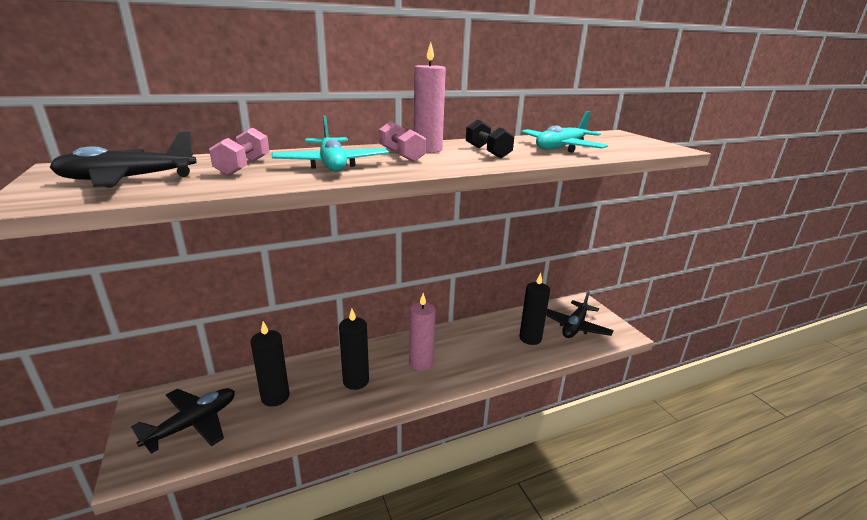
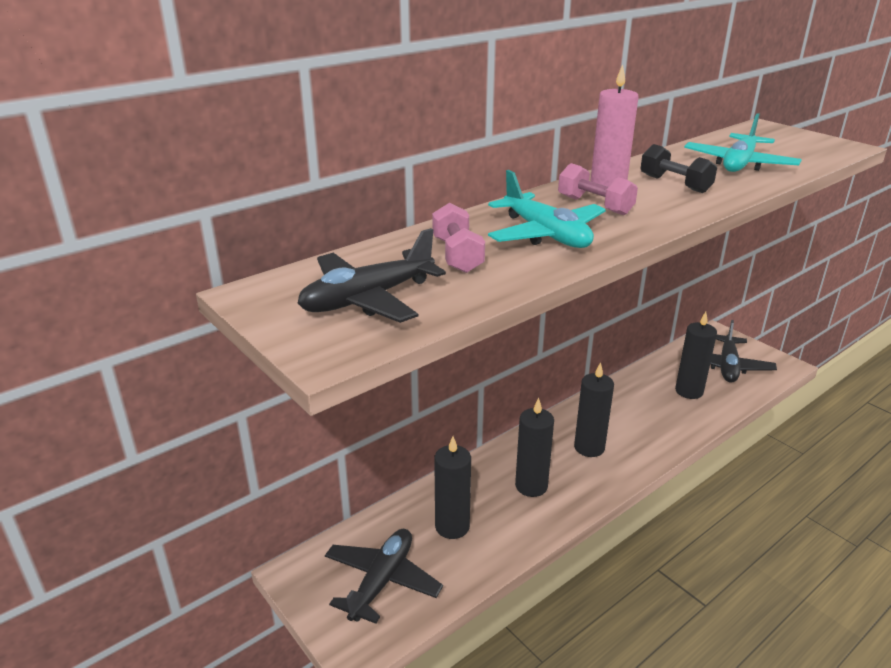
camera: 15 degrees left, 5 degrees up
pink candle [409,293,436,371] -> black candle [574,362,614,457]

